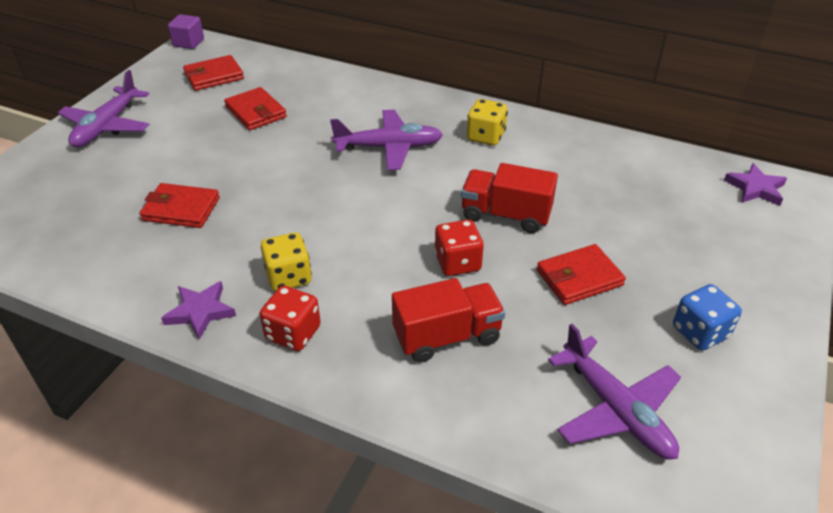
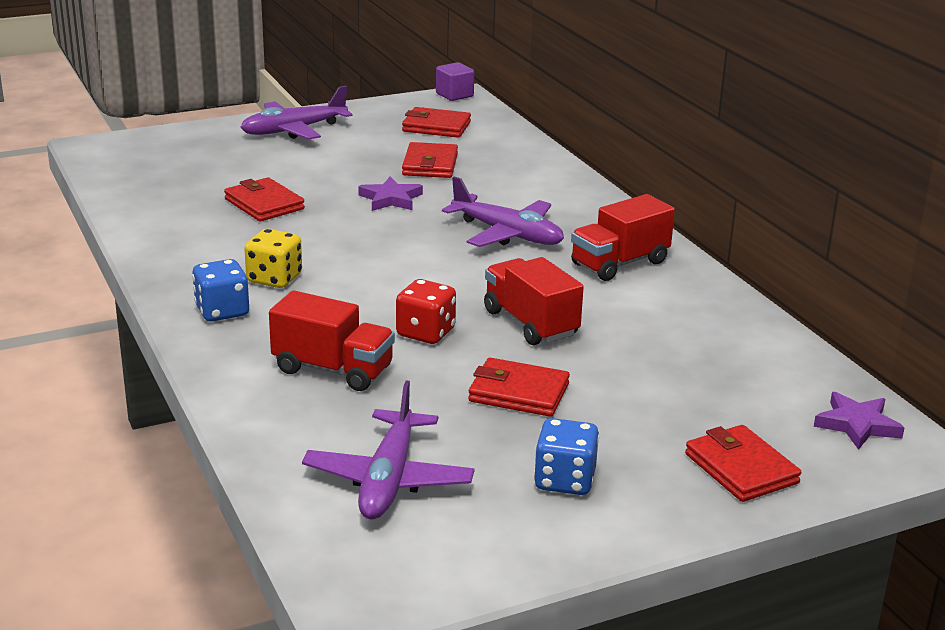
camera: 40 degrees right, 15 degrees down
purple star [161,281,236,340] -> purple star moved to [358,177,423,211]
red dice [260,286,321,351] -> blue dice [192,259,249,322]
yellow dice [467,99,508,146] -> red truck [571,194,675,281]
none -> red wallet [685,425,801,502]

